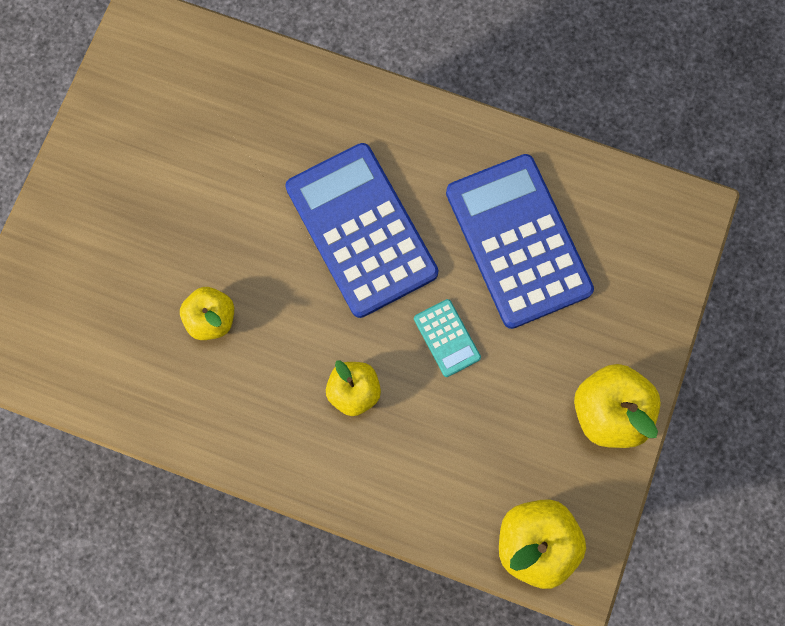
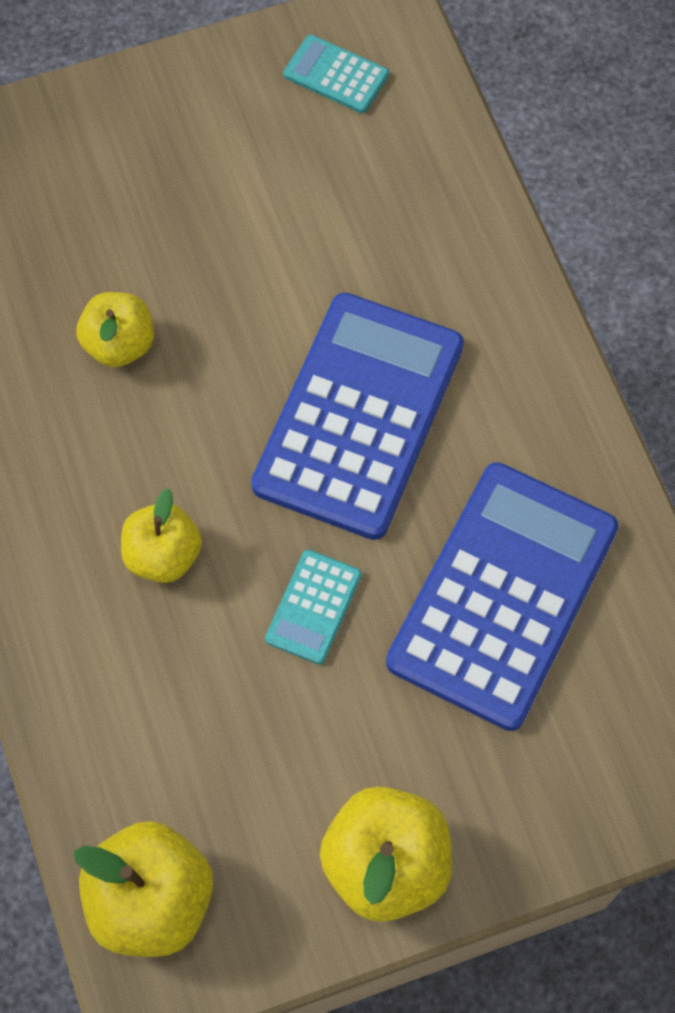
camera: 50 degrees right, 10 degrees down
none -> turquoise calculator [283,35,389,113]

